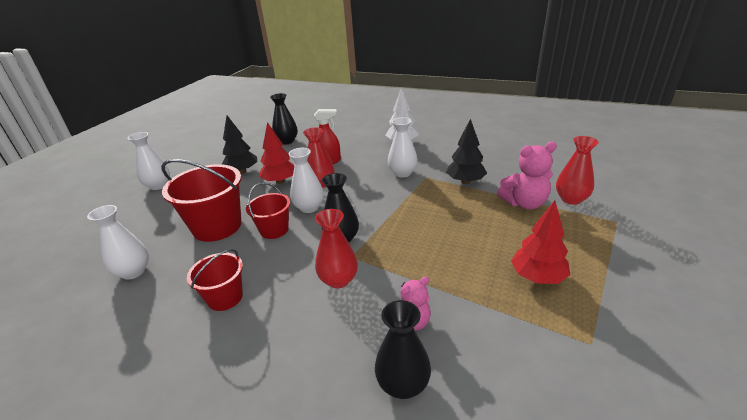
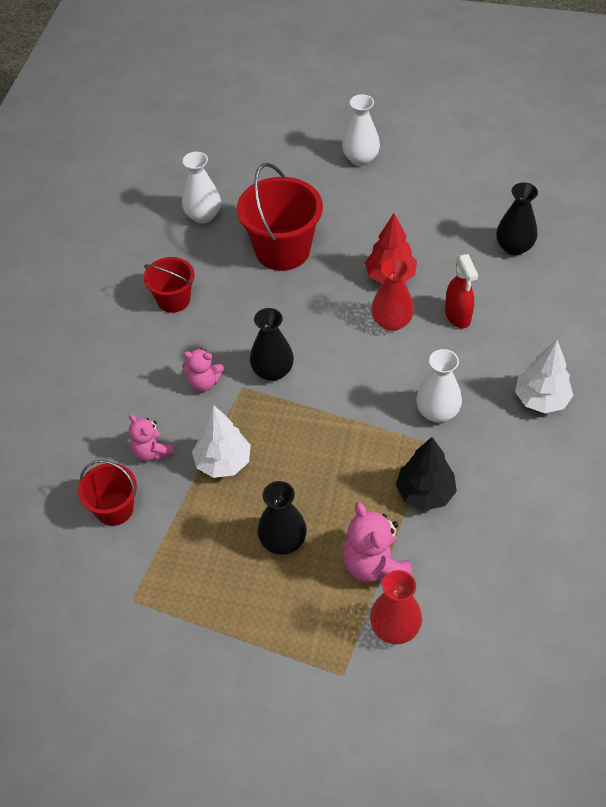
camera: 80 degrees right, 20 degrees up
black tree [221,116,257,174] -> none
red bucket [246,182,290,239] -> red bucket moved to [78,460,137,526]
white vase [289,148,324,213] -> none
red vase [315,209,358,289] -> pink teddy bear [182,348,224,392]
black vase [375,300,431,399] -> black vase moved to [257,481,307,555]
red tree [511,201,570,284] -> none
none -> white tree [192,405,251,478]

